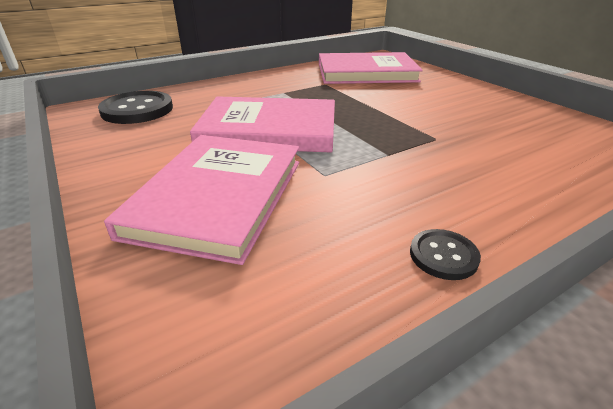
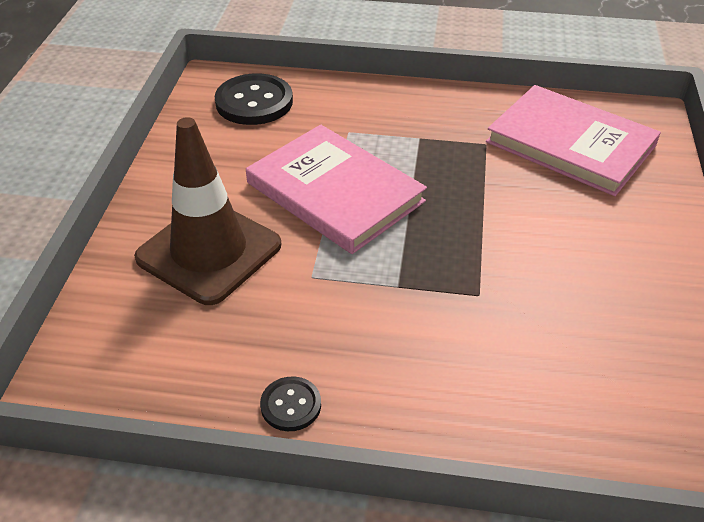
camera: 40 degrees right, 10 degrees up
pink book [104,135,299,265] -> brown traffic cone [134,117,281,305]

